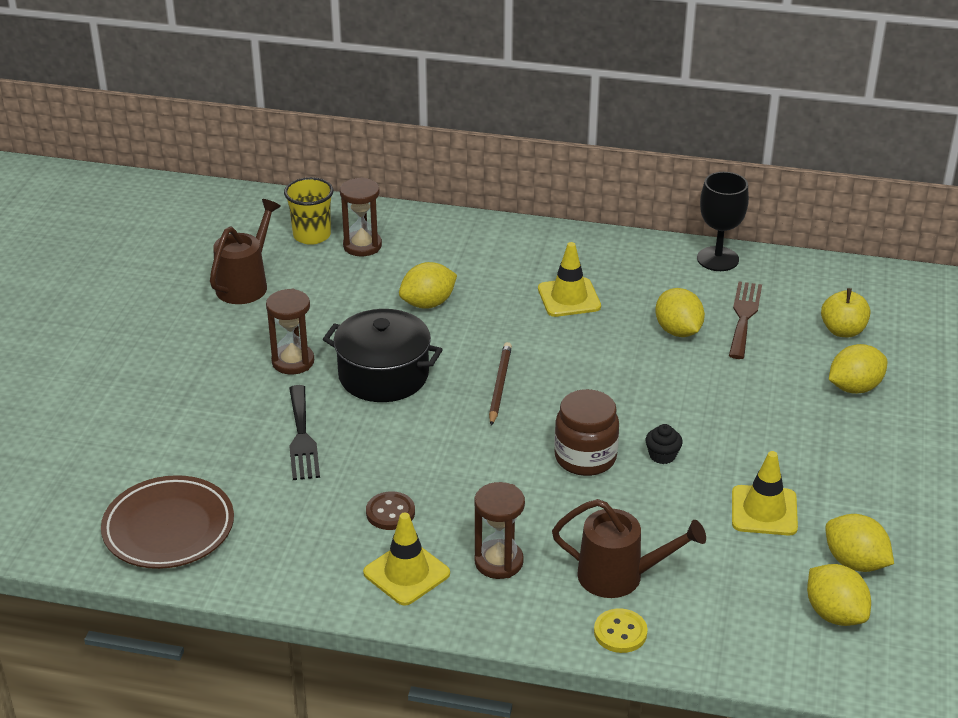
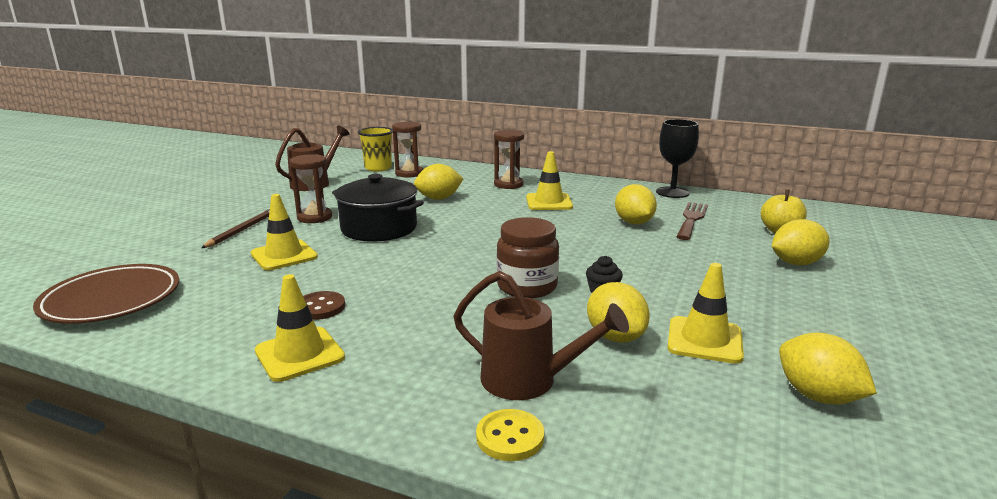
camera: 10 degrees right, 15 degrees down
black fork [289,385,320,480] -> yellow traffic cone [251,194,318,270]
brown hourglass [474,482,525,579] -> brown hourglass moved to [494,130,524,189]
brown pencil [489,342,512,426] -> brown pencil moved to [201,209,270,248]
yellow lemon [807,564,871,626] -> yellow lemon moved to [587,282,650,343]

